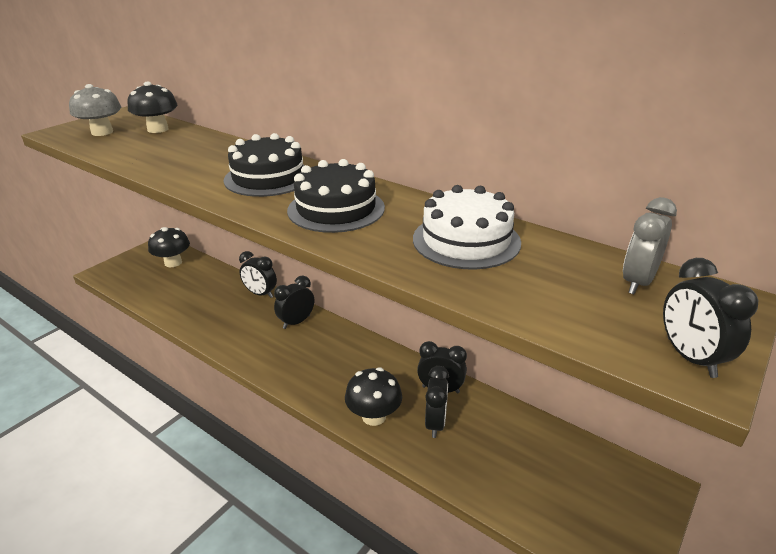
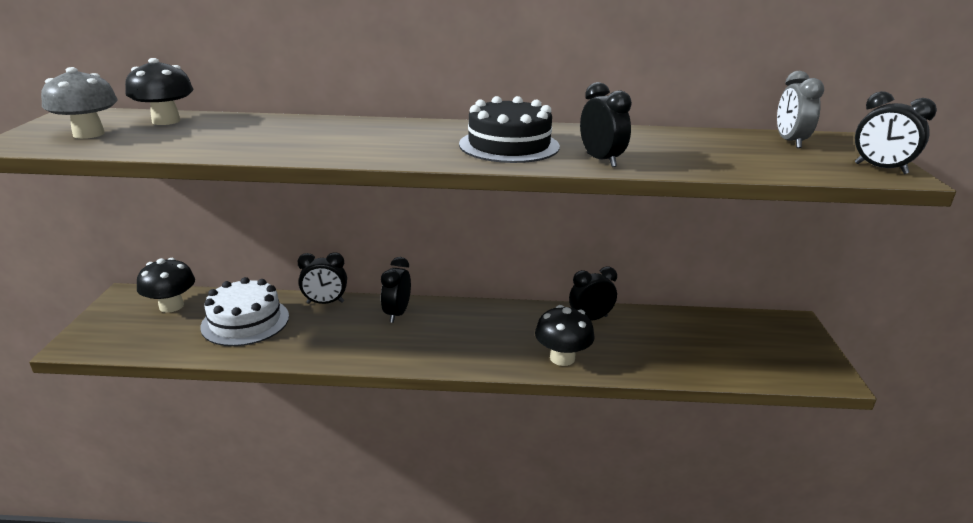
camera: 35 degrees left, 5 degrees down
black cake [223,133,305,197] -> none
white cake [413,185,521,269] -> white cake moved to [200,277,289,346]
black clock [425,366,449,438] -> black clock moved to [580,82,632,167]

